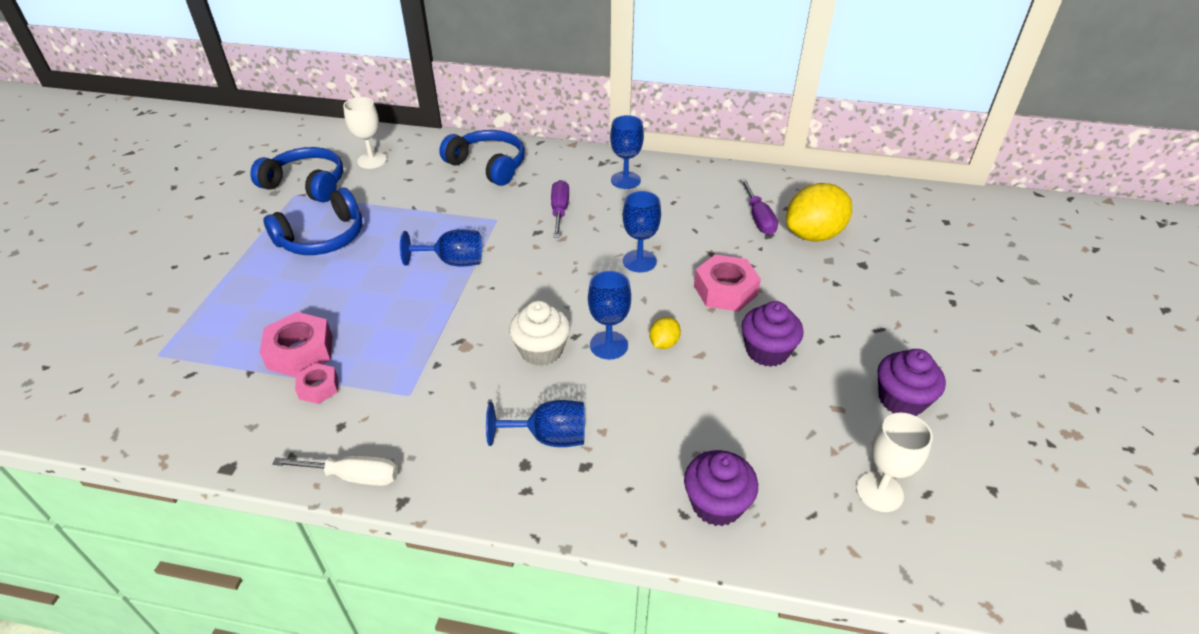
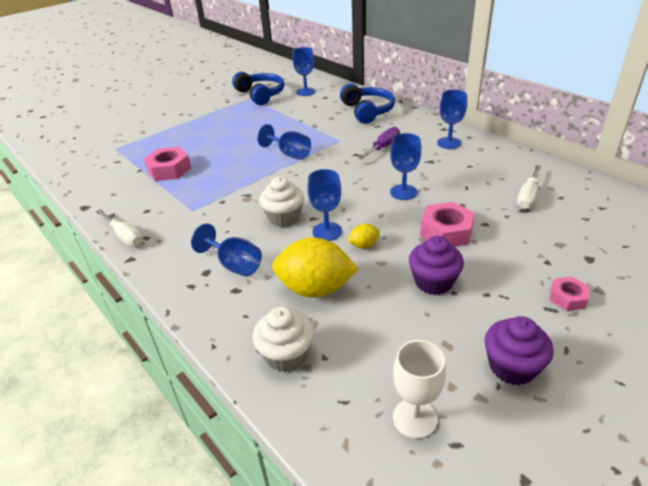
camera: 40 degrees right, 5 degrees down
blue headphones [263,188,362,255] -> none
pink nut [295,363,338,404] -> pink nut moved to [550,277,589,311]
white goblet [343,97,387,169] -> blue goblet [293,47,315,96]
purple cupcake [684,450,758,526] -> white cupcake [253,307,314,372]
purple screwdriver [740,179,778,235] -> white screwdriver [517,165,541,209]
yellow lemon [786,183,852,242] -> yellow lemon moved to [272,237,358,298]

